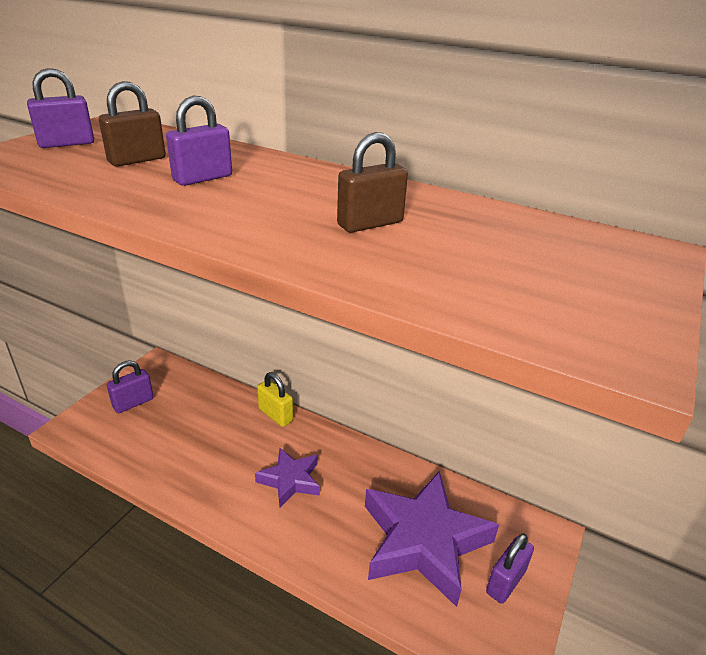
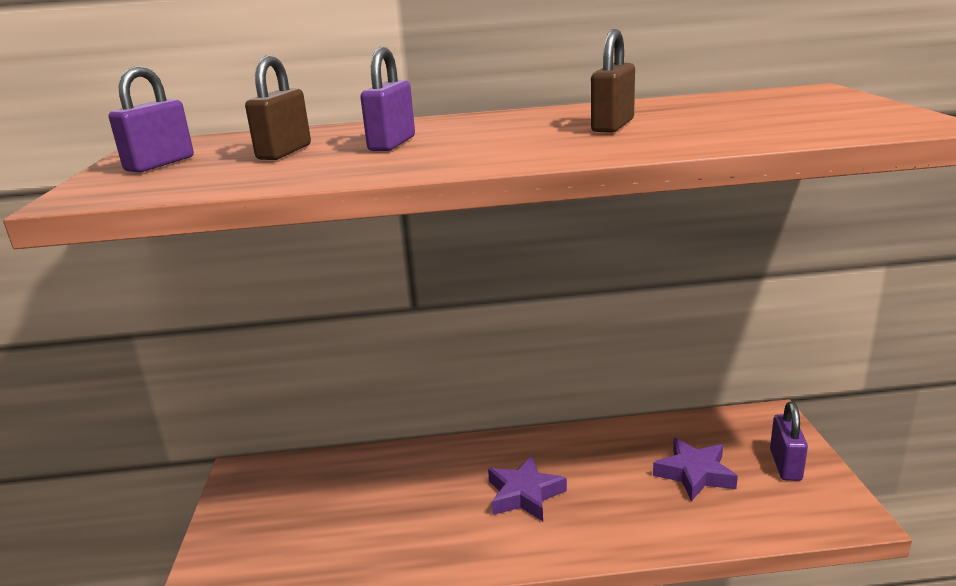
camera: 30 degrees left, 10 degrees down
purple padlock [107,360,154,413] -> none
yellow padlock [257,372,293,427] -> none
purple star [365,471,499,607] -> purple star [653,438,738,501], size x0.53

